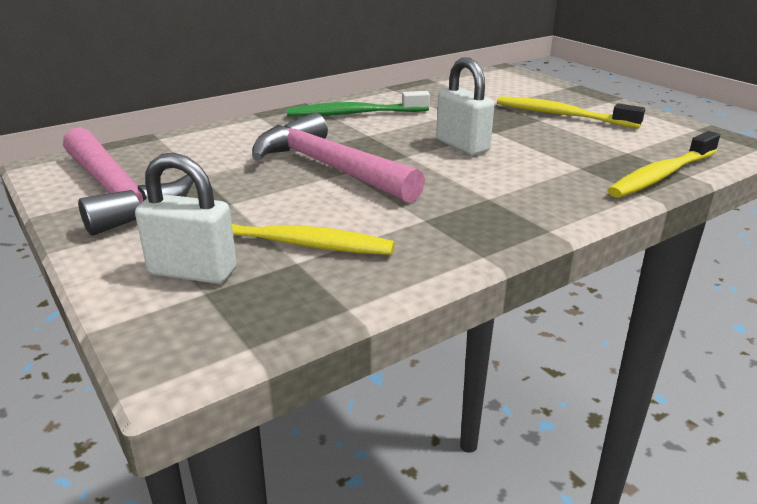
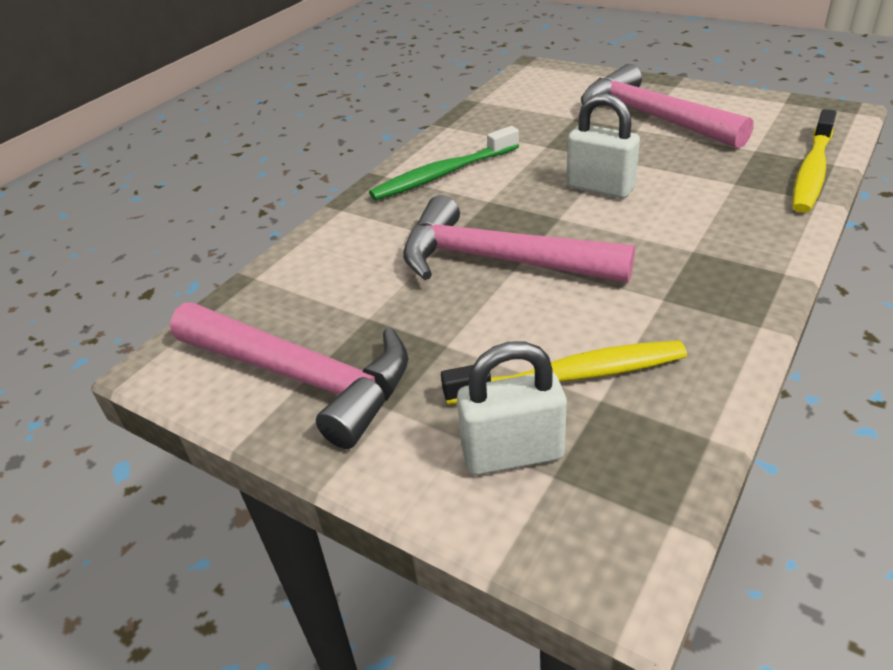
camera: 20 degrees left, 10 degrees up
yellow toothbrush [497,96,645,128] -> pink hammer [581,64,754,149]

